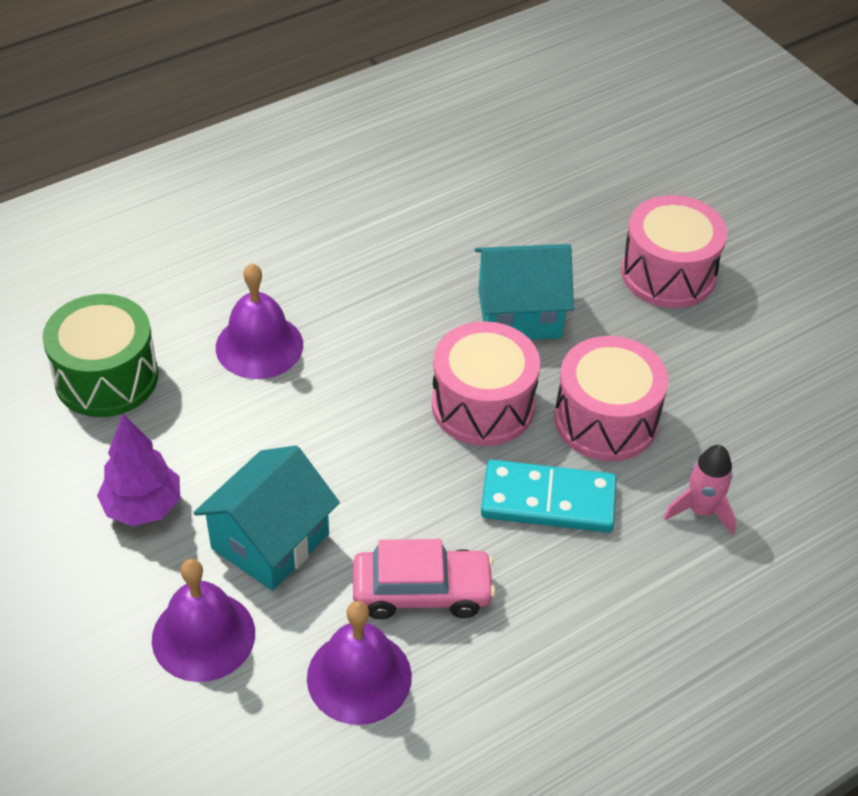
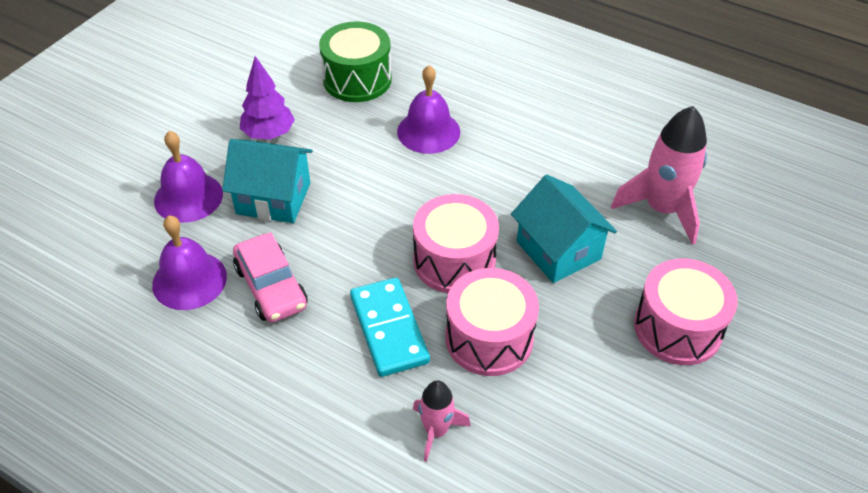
camera: 65 degrees right, 0 degrees up
none -> pink rocket [611,106,707,245]

